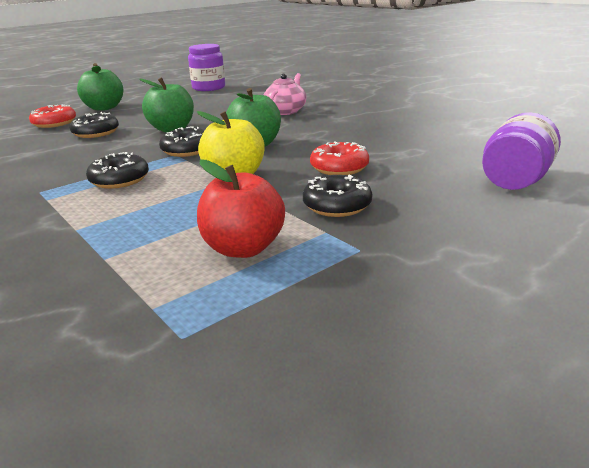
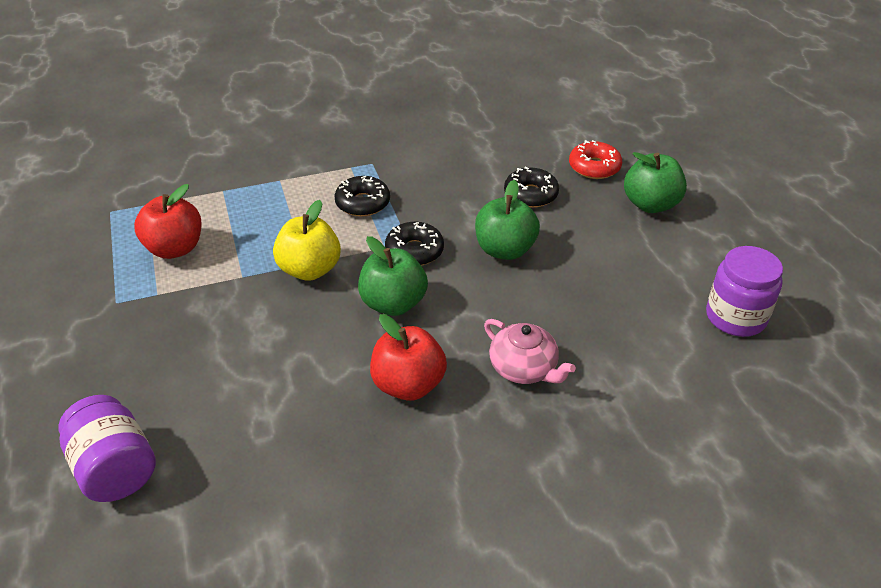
camera: 110 degrees right, 15 degrees up
black donut [303,174,372,217] -> none
red donut [310,141,369,175] -> none
none -> red apple [370,314,447,401]

